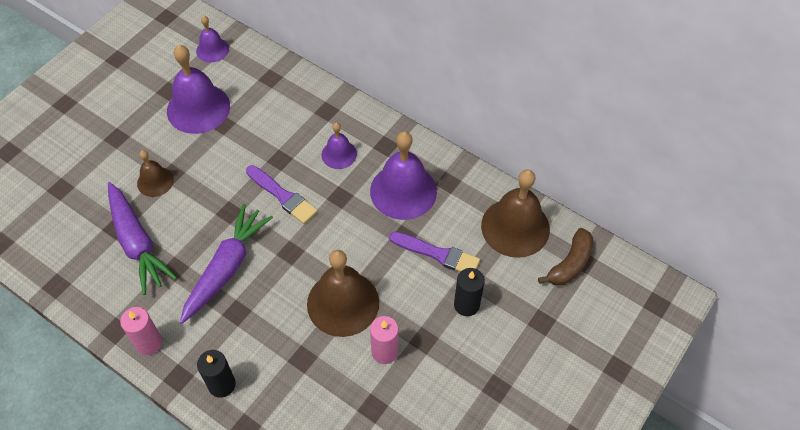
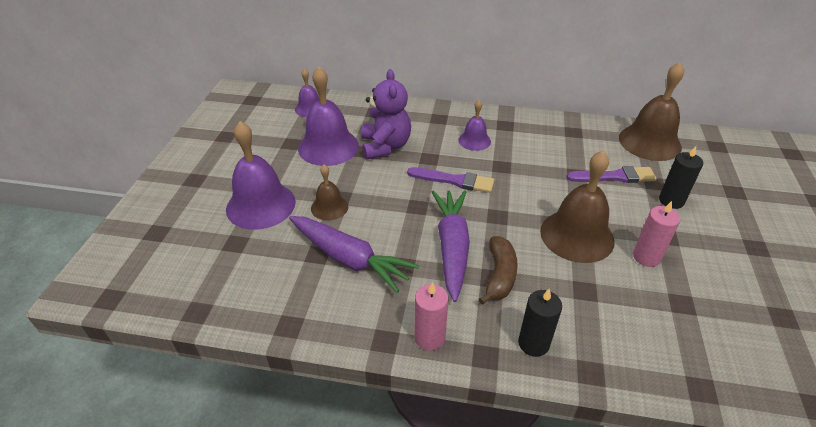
camera: 25 degrees left, 15 degrees down
purple bell [370,131,437,220] -> purple bell moved to [226,121,296,230]
brown banana [538,228,593,285] -> brown banana moved to [479,236,518,305]
none -> purple teddy bear [361,69,411,160]

